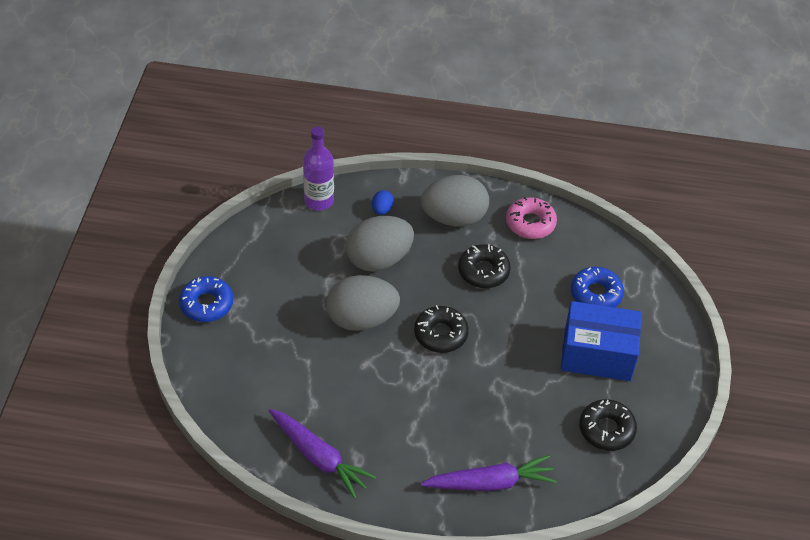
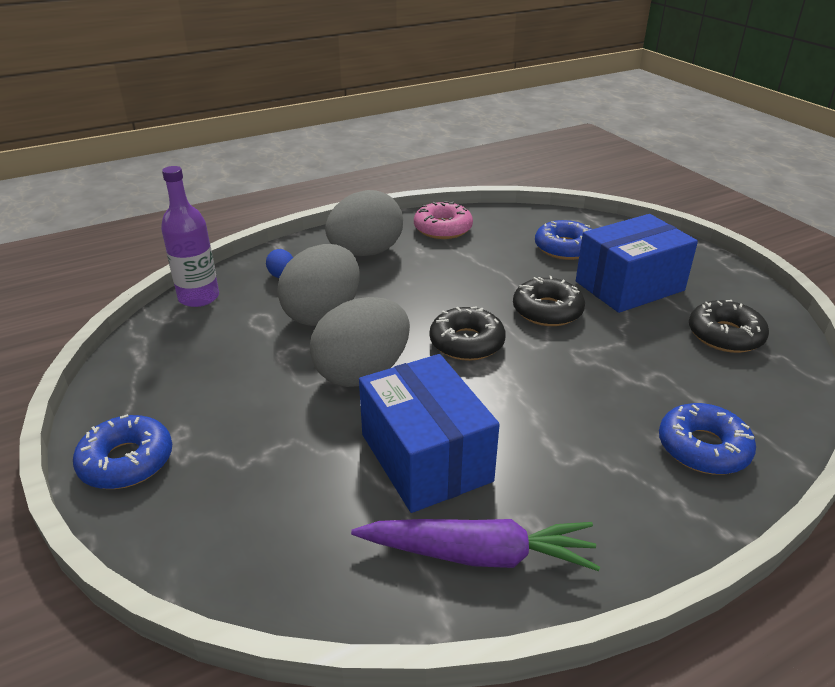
camera: 35 degrees left, 15 degrees down
purple carrot [421,455,557,491] -> blue donut [659,403,756,475]
black donut [458,244,511,288] -> black donut moved to [513,276,585,326]
none -> blue box [359,354,500,513]

